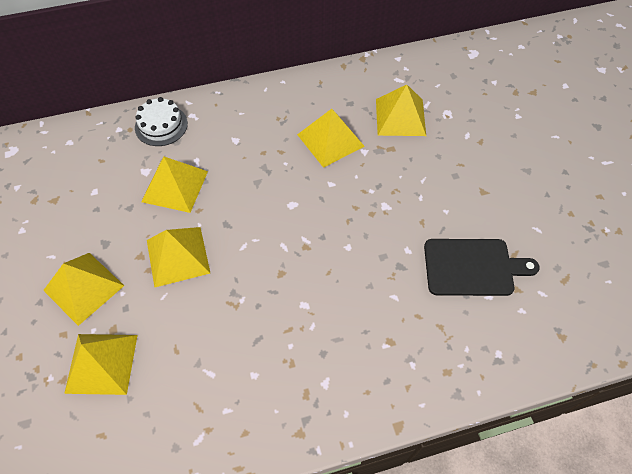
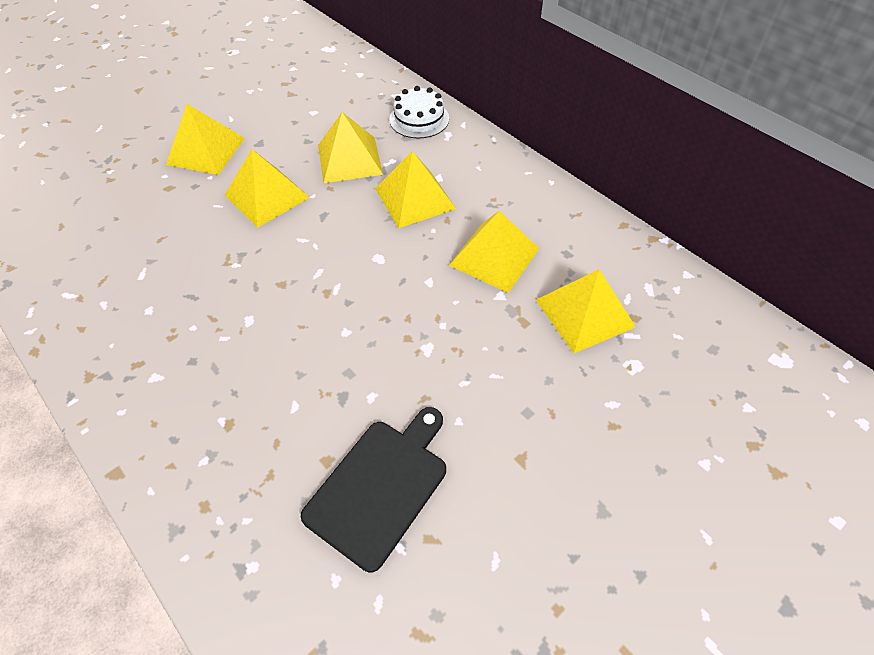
camera: 65 degrees right, 5 degrees down
yellow pyramid [64,334,137,395] -> yellow pyramid moved to [375,151,456,228]
black cutting board [424,239,540,296] -> black cutting board turned 120 degrees counterclockwise [301,407,446,572]

